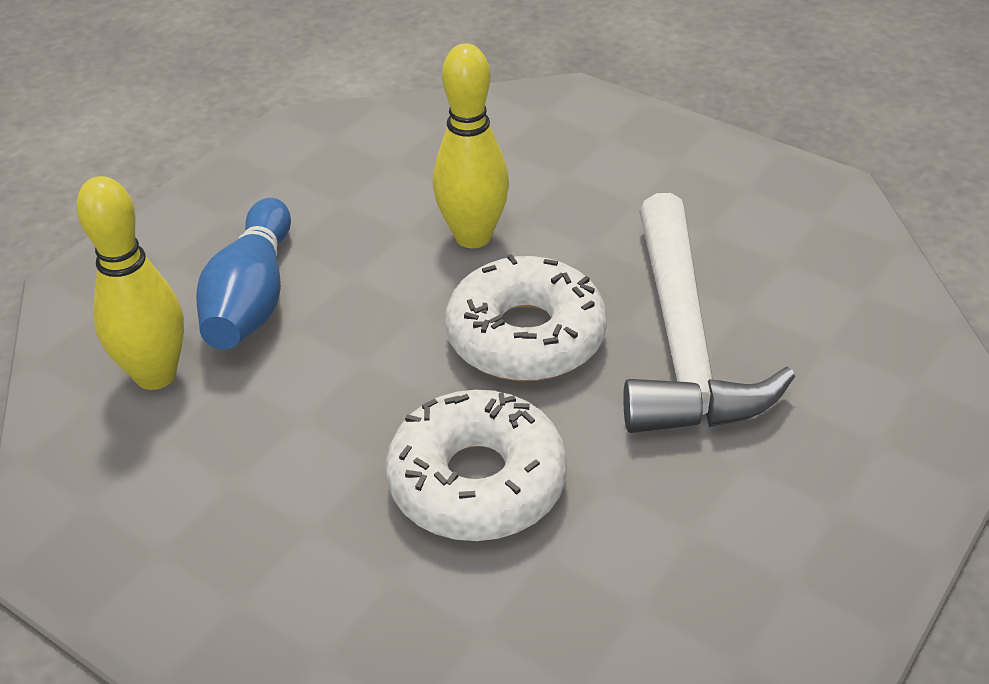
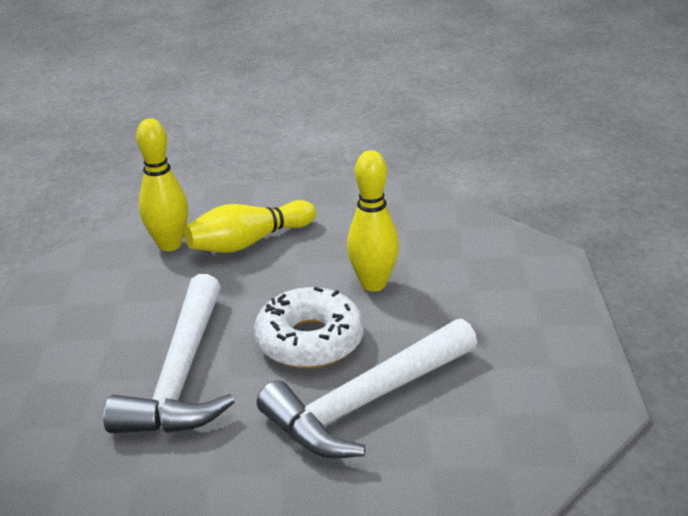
camera: 55 degrees right, 10 degrees down
blue bowling pin [196,198,291,350] -> yellow bowling pin [184,200,316,253]
white donut [386,390,567,541] -> white hammer [103,274,235,433]

